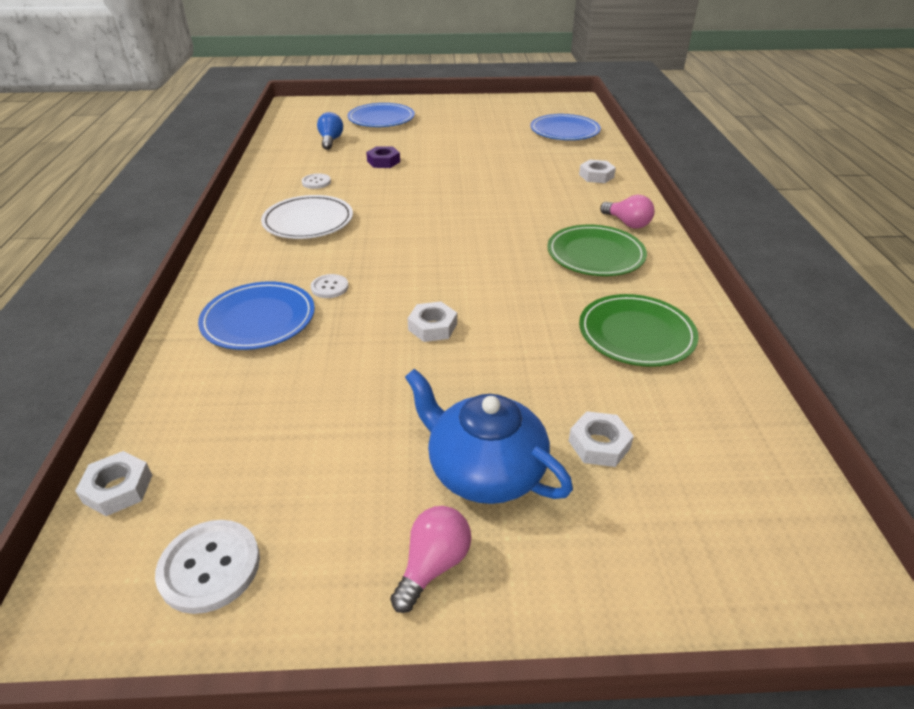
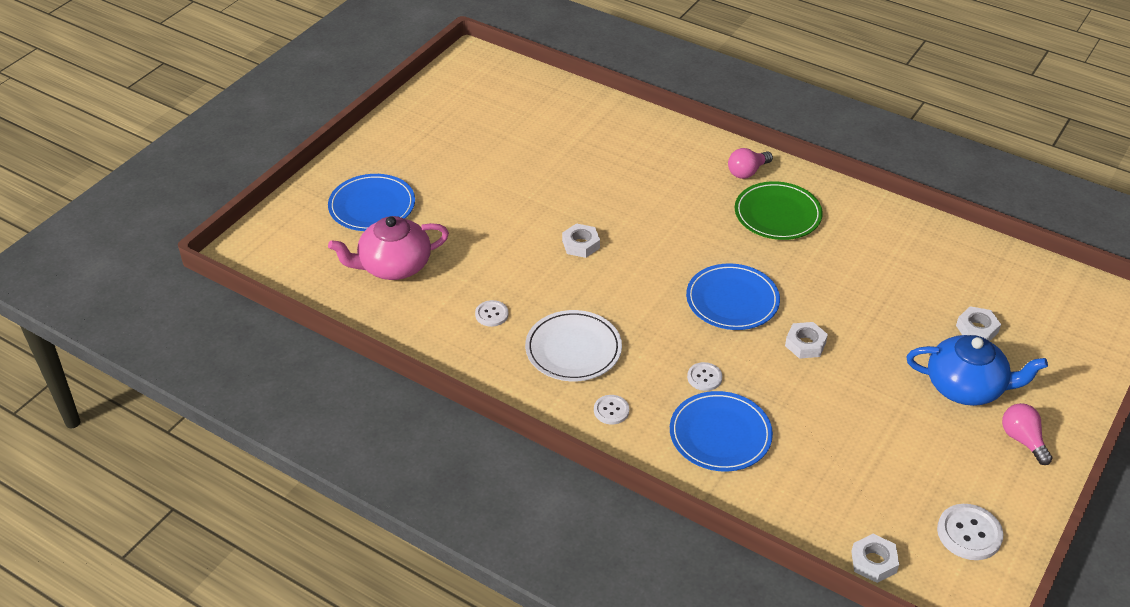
camera: 55 degrees left, 5 degrees up
blue light bulb [317,112,343,150] -> pink teapot [328,216,449,280]
purple nut [366,146,400,168] -> none
blue teapot [405,369,573,504] -> blue teapot turned 150 degrees counterclockwise [906,335,1048,406]
blue plate [530,114,601,140] -> blue plate moved to [686,263,780,330]
white nut [579,160,616,183] -> white nut moved to [562,223,600,258]
green plate [579,294,699,367] -> none
pink light bulb [600,195,655,229] -> pink light bulb turned 150 degrees clockwise [728,148,773,179]
none -> white button [594,395,629,425]

